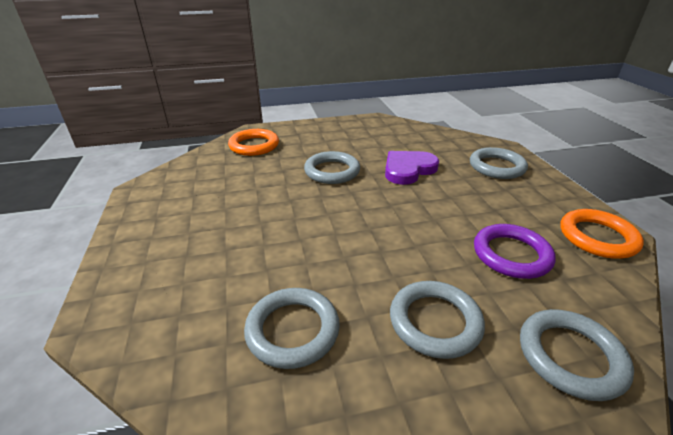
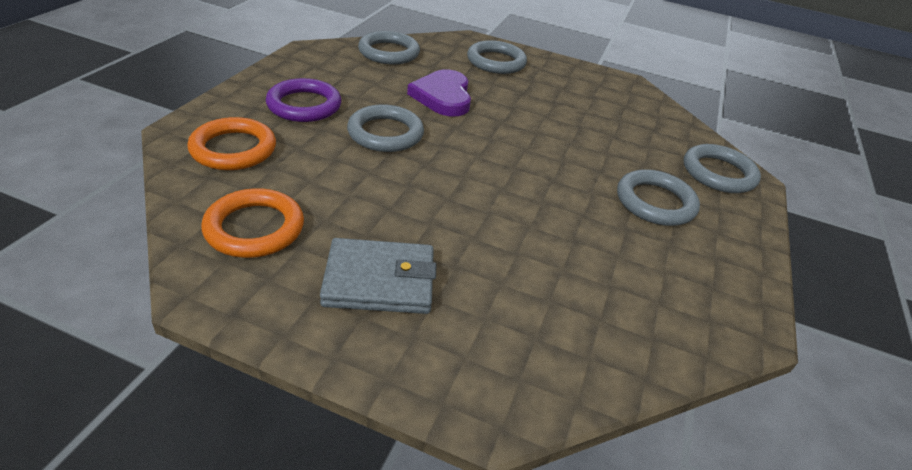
camera: 60 degrees left, 5 degrees up
grey ring [244,288,340,369] -> grey ring moved to [358,31,420,64]
purple ring [474,224,556,279] -> purple ring moved to [266,78,341,122]
orange ring [560,209,644,259] -> orange ring moved to [201,188,304,258]
none -> grey wallet [320,238,436,314]

